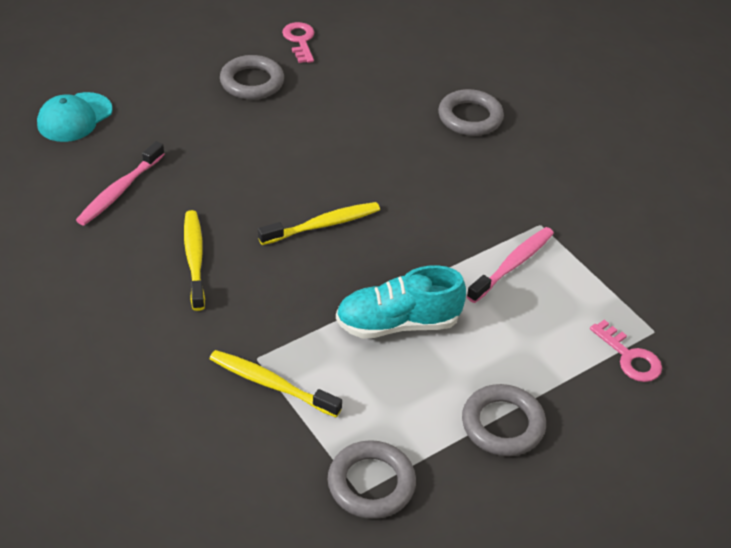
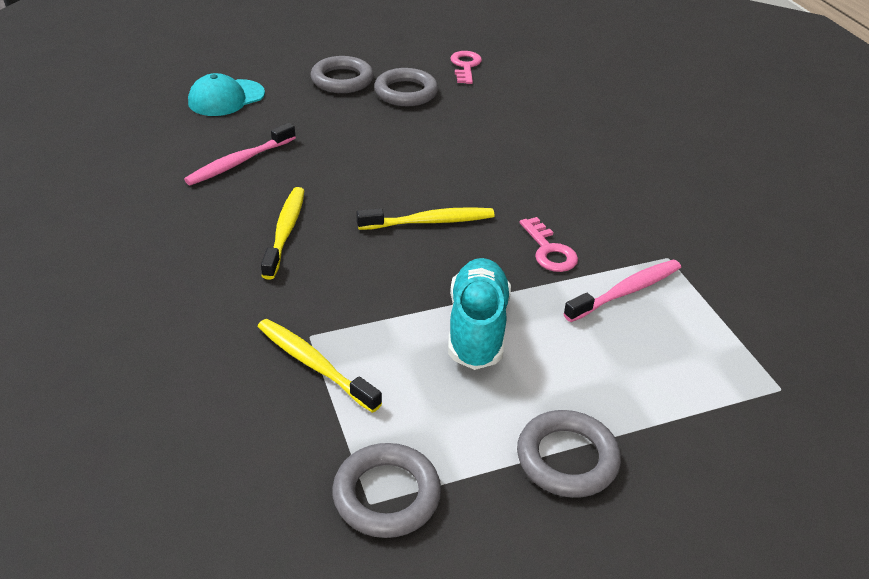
camera: 15 degrees right, 5 degrees down
turquoise shoe [336,265,466,339] -> turquoise shoe turned 90 degrees clockwise [448,258,511,370]
grey ring [438,89,504,136] -> grey ring moved to [311,56,374,93]
pink key [590,320,662,382] -> pink key moved to [520,217,578,272]

